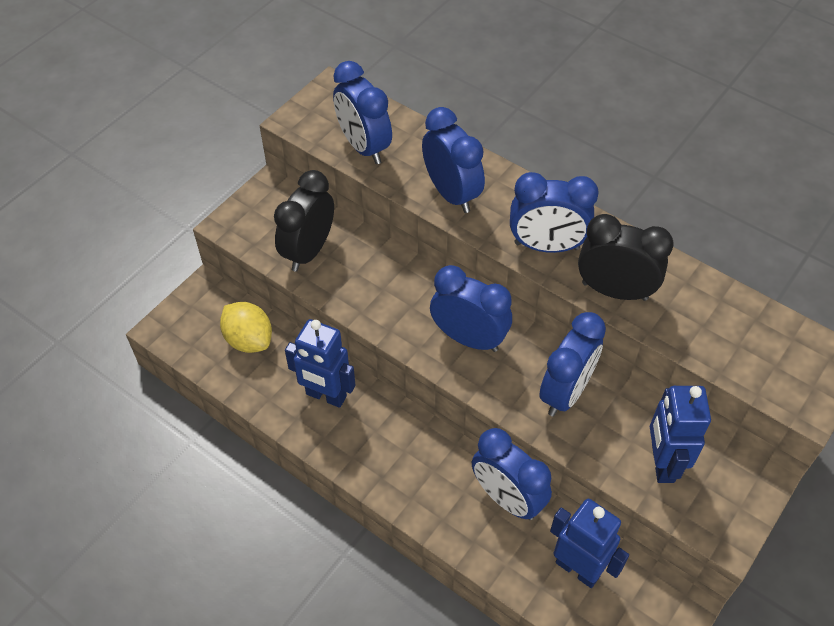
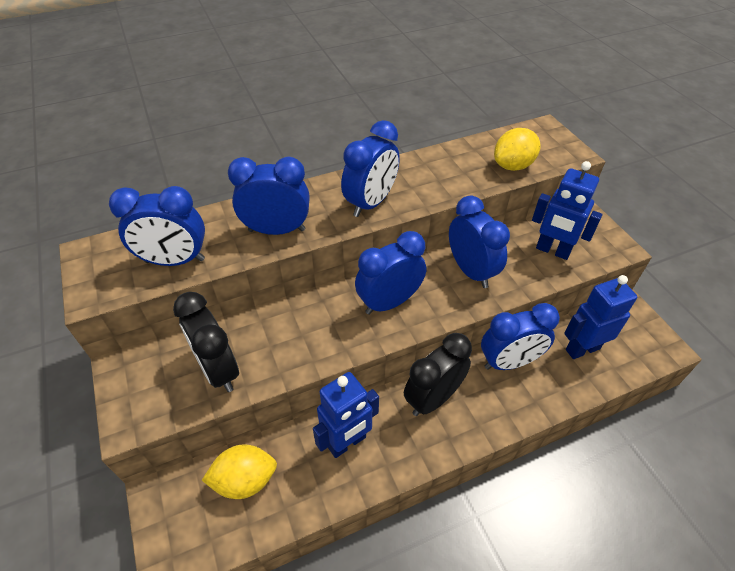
camera: 60 degrees left, 5 degrees down
black clock [578,214,673,301] -> black clock moved to [404,333,472,416]
none -> yellow lemon [494,128,541,171]

